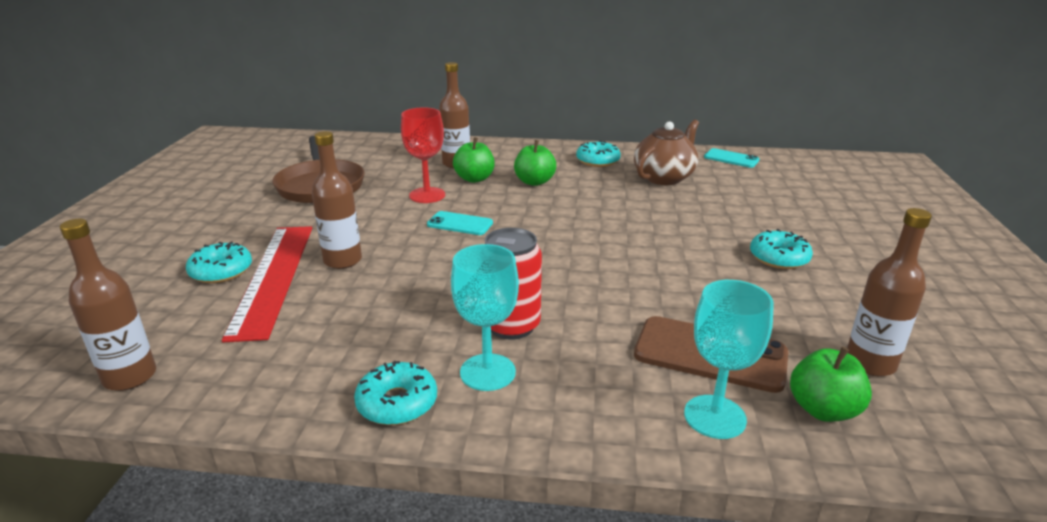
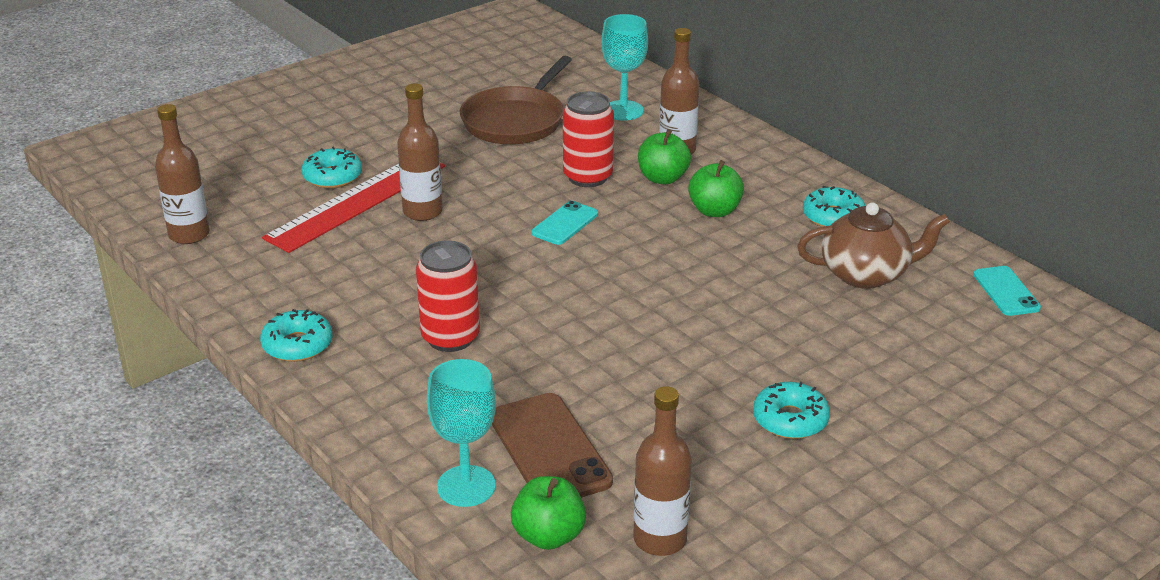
camera: 45 degrees right, 5 degrees up
red goblet [401,108,445,203] -> red can [563,91,614,187]
turquoise phone [427,211,493,235] -> turquoise phone turned 60 degrees clockwise [531,201,598,245]
turquoise goblet [451,244,519,391] -> turquoise goblet moved to [601,14,648,121]

